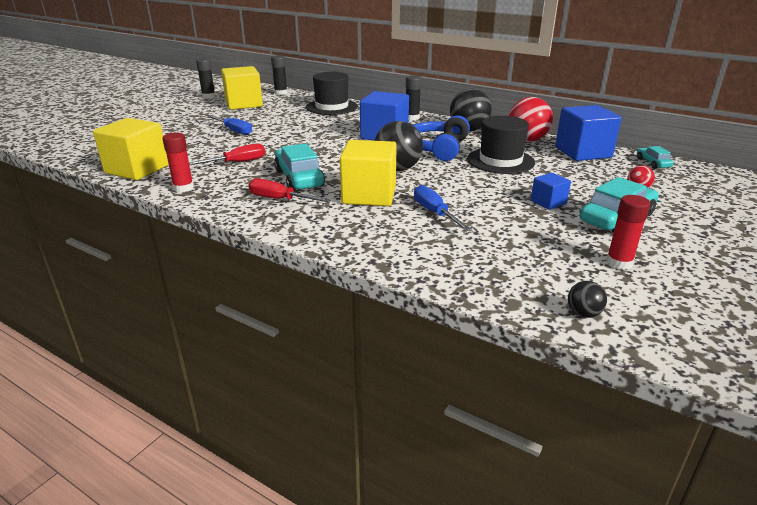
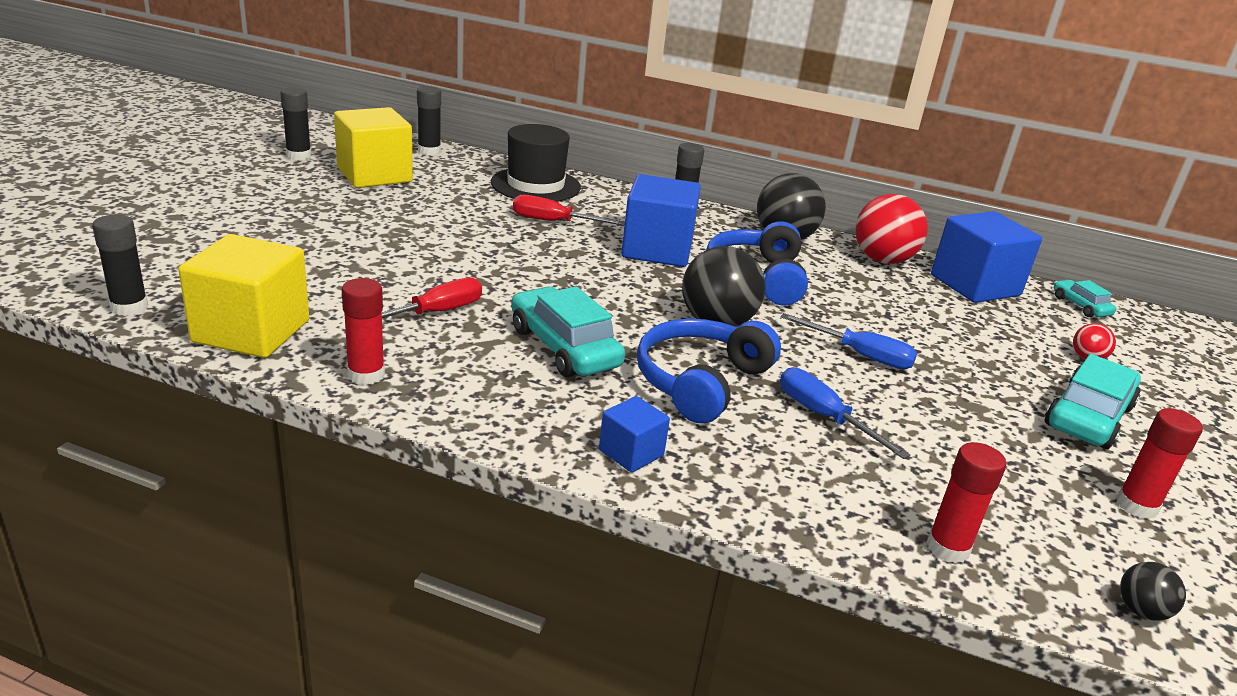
camera: 15 degrees left, 0 degrees up
blue screwdriver [207,115,252,135] -> blue screwdriver moved to [780,313,917,369]
red screwdriver [248,178,331,203] -> red screwdriver moved to [513,195,625,225]
yellow cube [340,140,397,206] -> blue headphones [637,319,781,424]
black hat [467,116,535,174] -> none
blue cube [531,173,571,210] -> blue cube moved to [599,396,670,473]
none -> black glue stick [92,215,148,316]
none -> red glue stick [926,442,1006,564]

